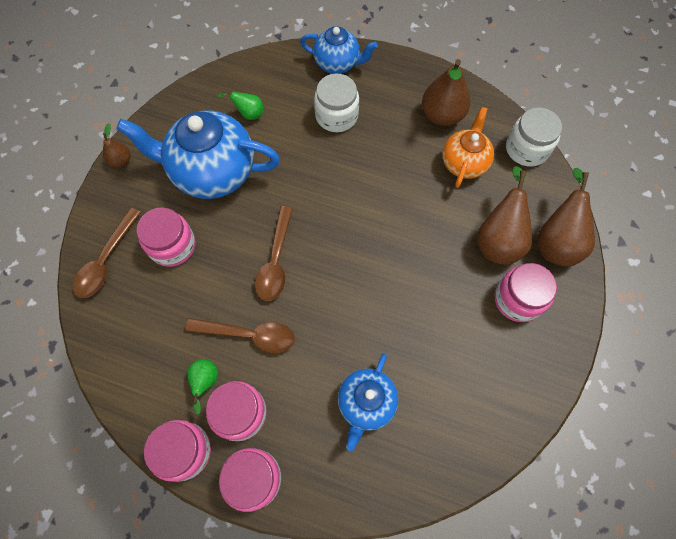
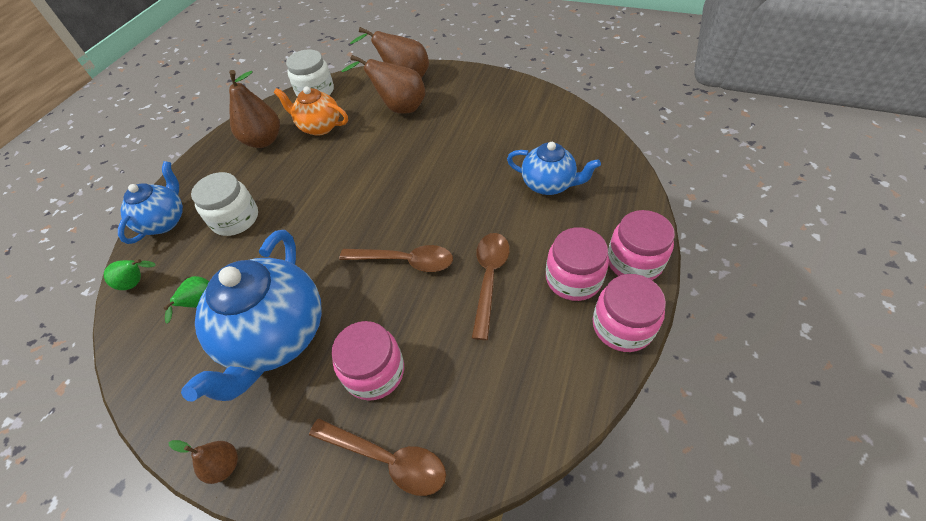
camera: 85 degrees left, 15 degrees down
green pear [187,359,218,414] -> green pear moved to [104,259,156,290]
pink jar [495,263,557,322] -> none

